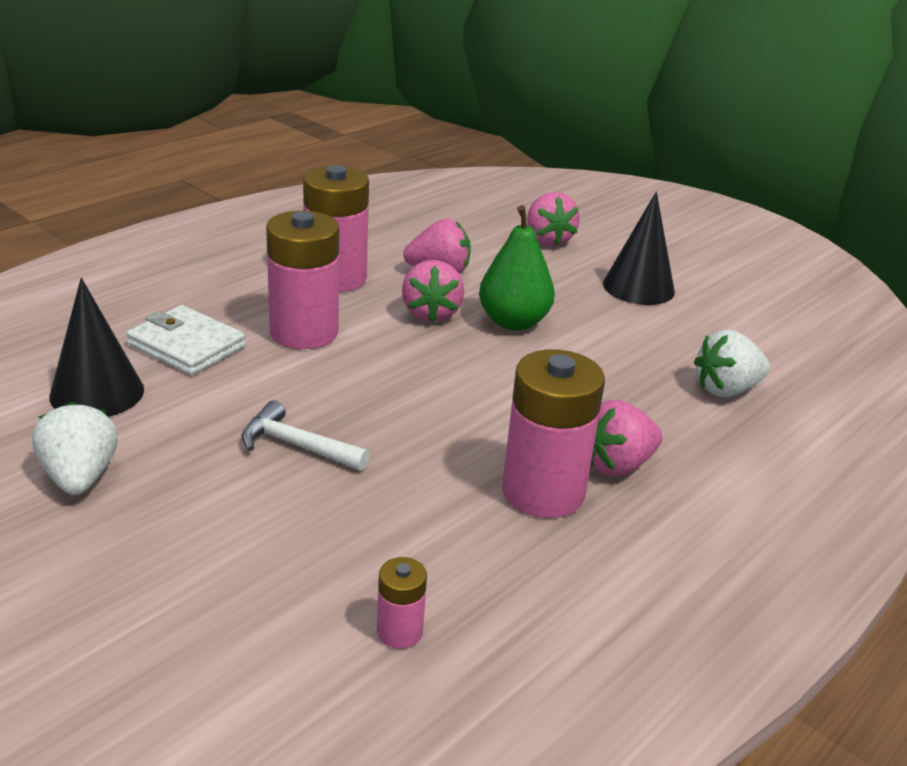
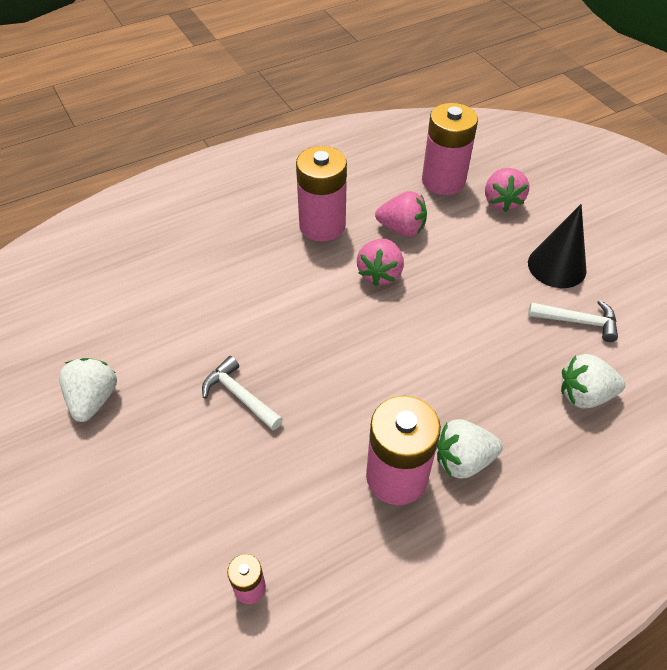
camera: 20 degrees right, 20 degrees up
black cone [50,278,144,417] -> none
white wallet [126,305,246,376] -> none
pink battery [266,211,339,349] -> pink battery moved to [422,103,478,195]
green pear [479,205,555,331] -> none
pink strawberry [590,400,662,476] -> white strawberry [436,419,503,478]
none -> white hammer [528,300,618,342]

